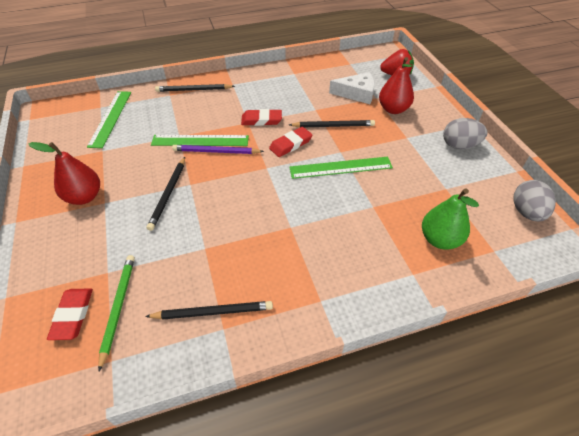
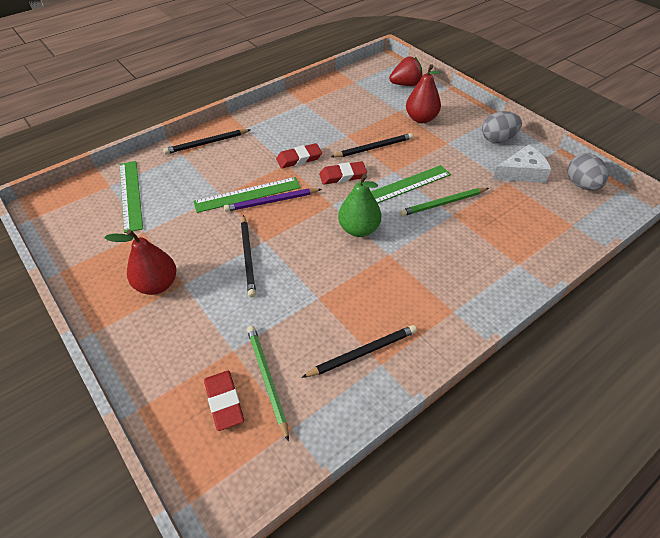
camera: 20 degrees left, 0 degrees up
red eraser [269,127,313,157] -> red eraser turned 45 degrees clockwise [319,161,367,185]
white cheese [329,72,375,104] -> white cheese moved to [493,145,551,183]
green pear [422,188,479,250] -> green pear moved to [338,174,381,237]
none -> green pencil [400,188,489,216]

